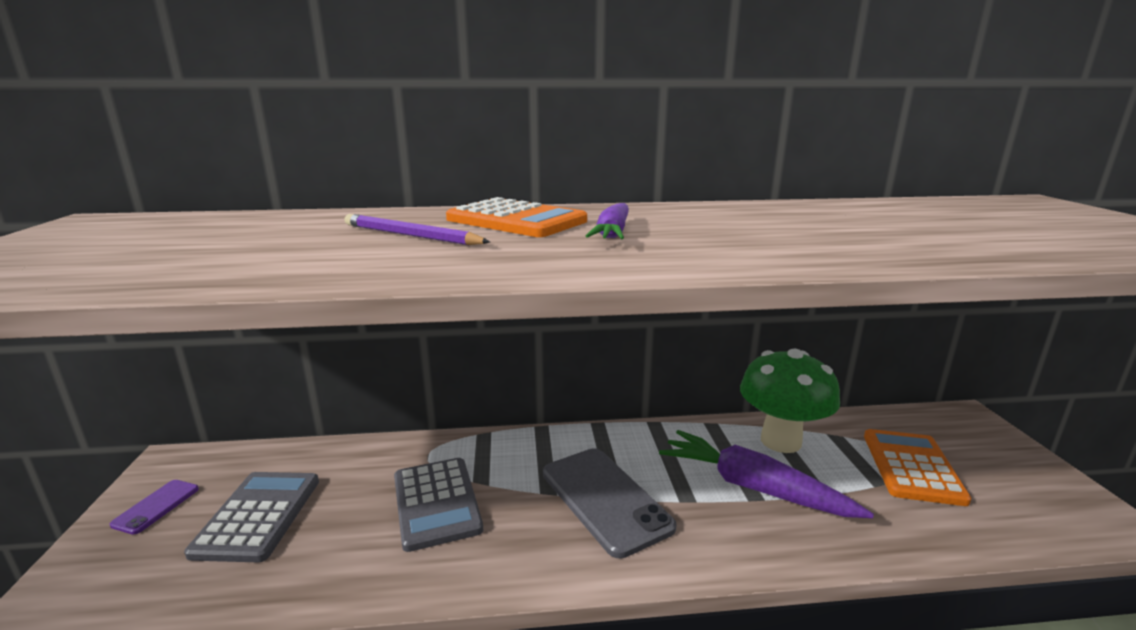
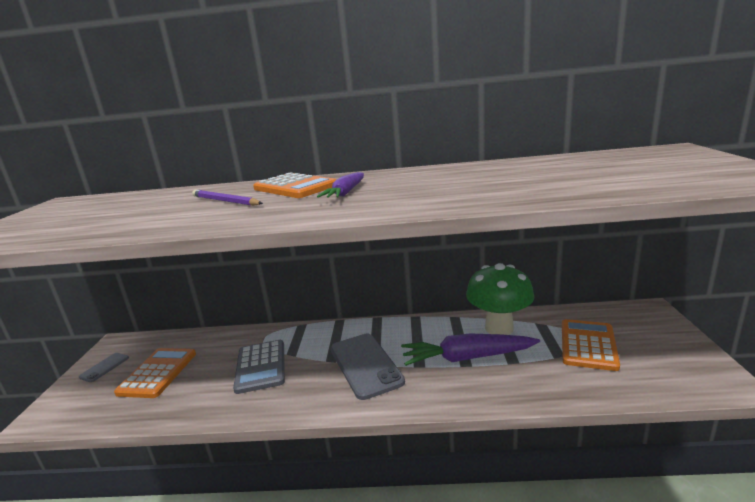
camera: 10 degrees right, 0 degrees up
purple phone [110,480,199,535] -> grey phone [79,353,129,382]
grey calculator [184,472,319,562] -> orange calculator [114,348,196,398]
purple carrot [659,430,874,518] -> purple carrot turned 45 degrees counterclockwise [401,334,540,366]

